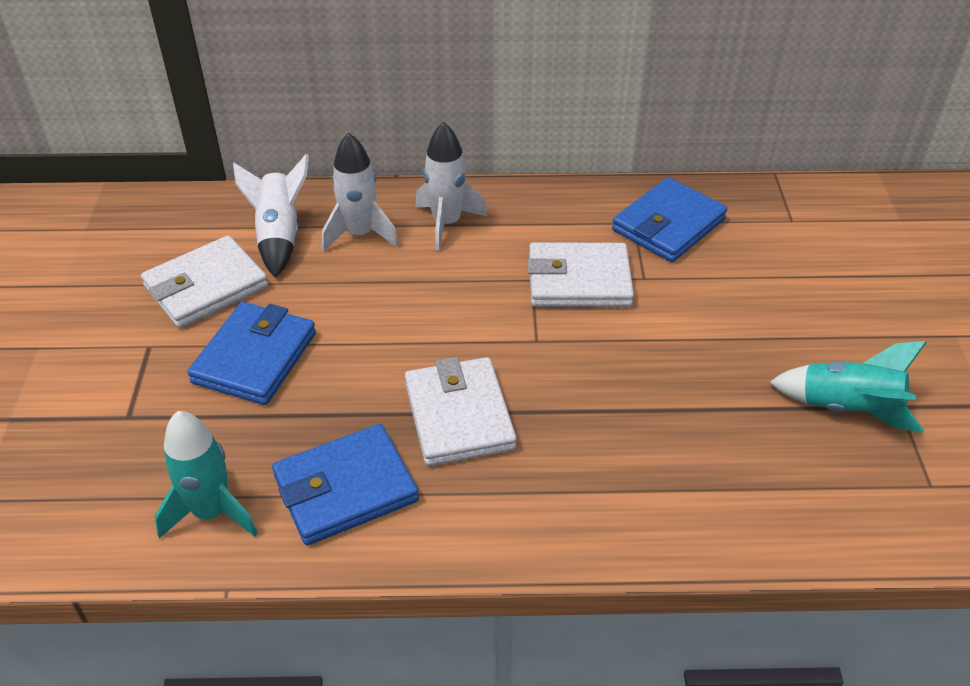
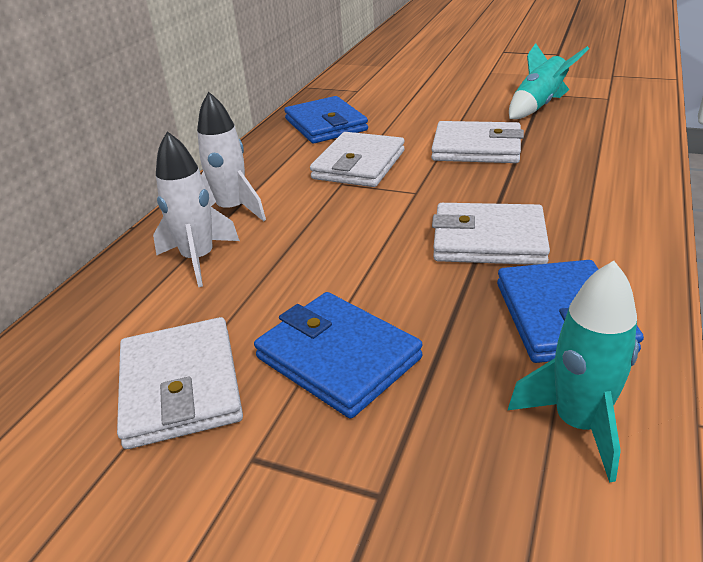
camera: 65 degrees left, 10 degrees down
white rocket [233,154,309,277] -> none
none -> white wallet [431,121,524,163]

